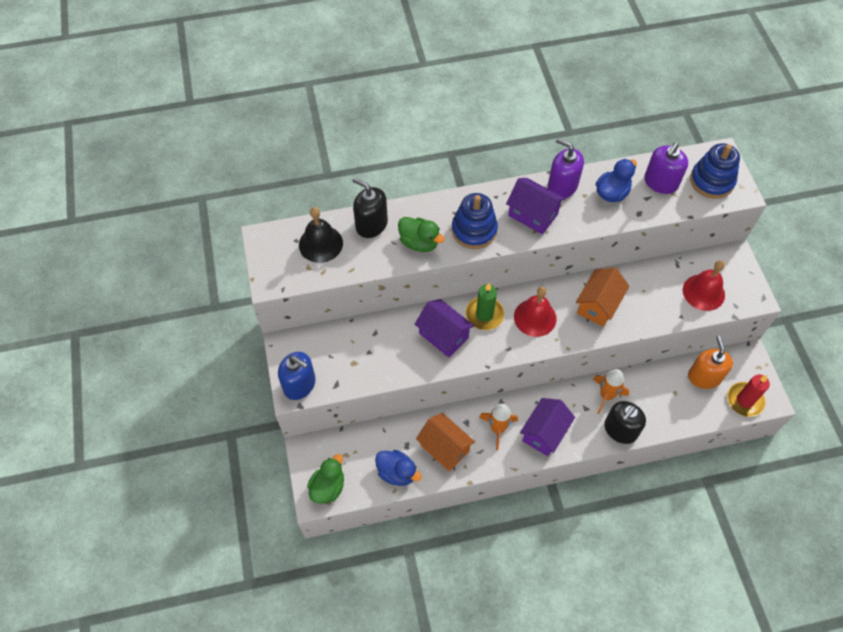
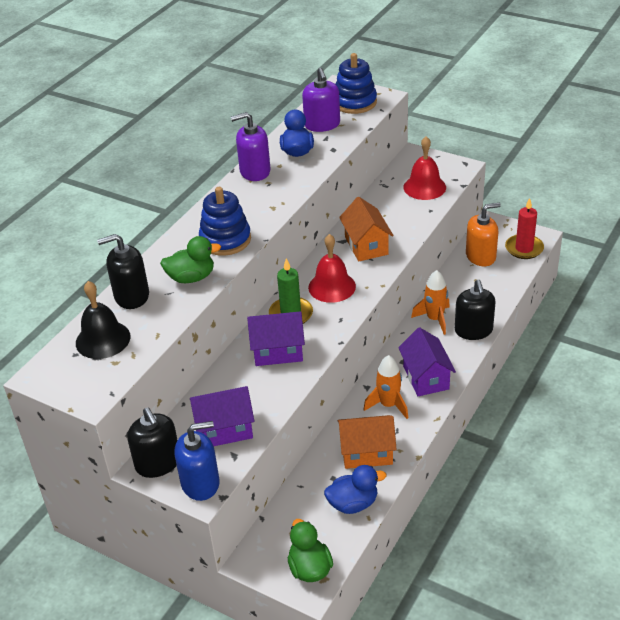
camera: 45 degrees left, 20 degrees down
purple house [506,178,566,235] -> purple house moved to [190,386,255,446]
orange soap dispenser [688,336,733,389] -> orange soap dispenser turned 120 degrees clockwise [466,203,501,266]
none -> black soap dispenser [127,407,178,478]

